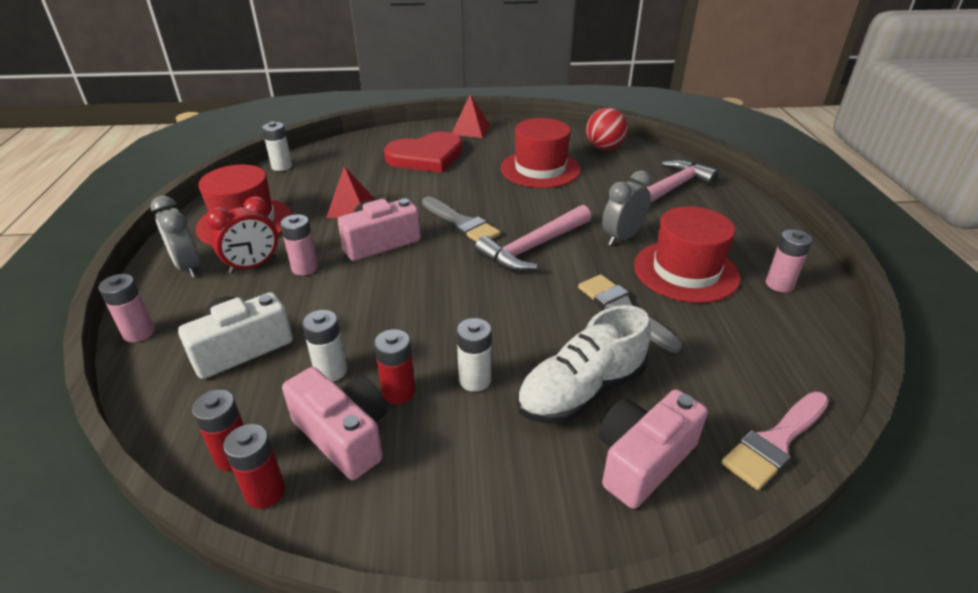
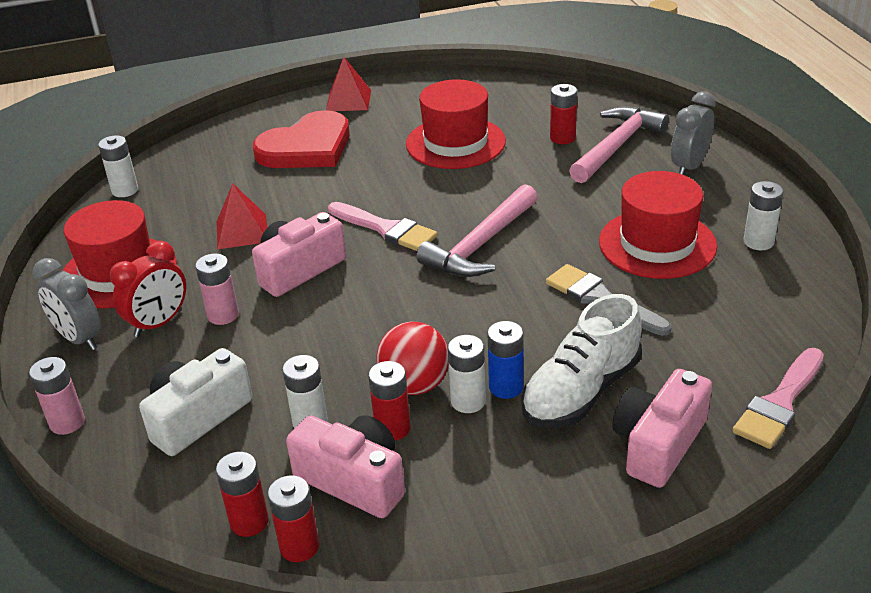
camera: 10 degrees left, 0 degrees up
grey brush [422,197,501,242] -> pink brush [328,202,438,251]
red ball [586,108,628,150] -> red ball moved to [377,322,449,395]
grey clock [602,170,652,246] -> grey clock moved to [671,91,715,175]
pink battery [766,229,812,292] -> white battery [744,181,783,250]
none -> blue battery [488,321,524,399]
none -> red battery [550,84,577,144]

